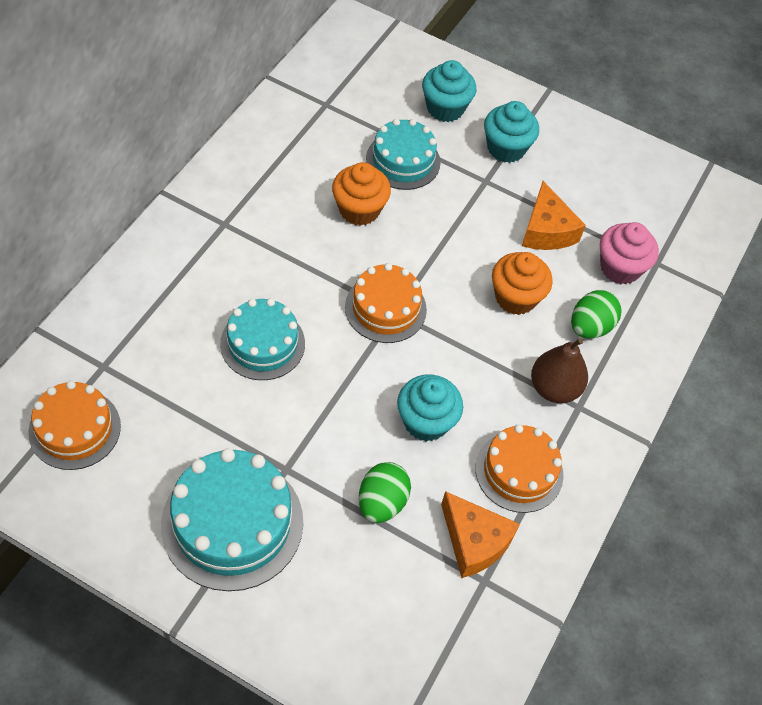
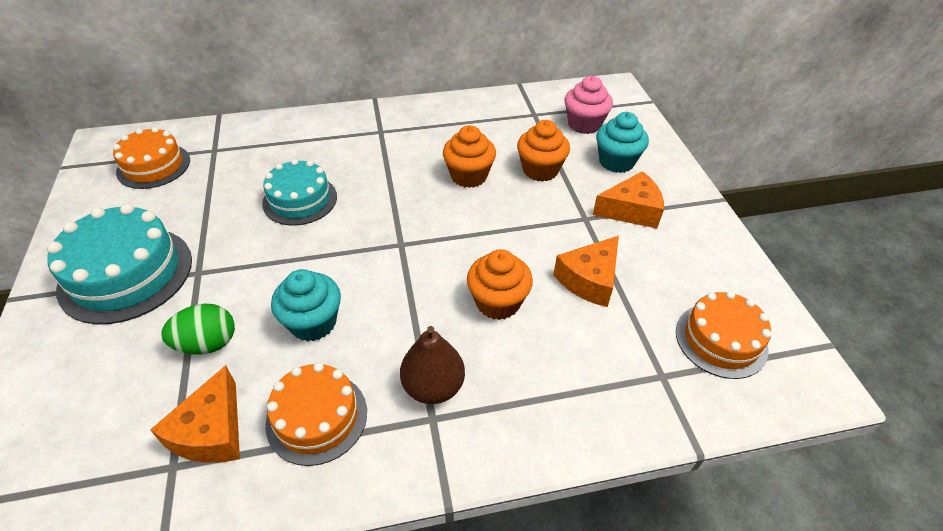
camera: 55 degrees right, 10 degrees down
orange cake [345,263,427,343] -> orange cake moved to [676,291,771,379]
turquoise cake [366,119,441,190] -> orange cupcake [517,120,570,182]
turquoise cupcake [484,101,539,163] -> orange cheese [593,171,664,229]
green egg [571,290,622,339] -> none
pink cupcake [600,222,659,284] -> pink cupcake moved to [564,76,613,134]

